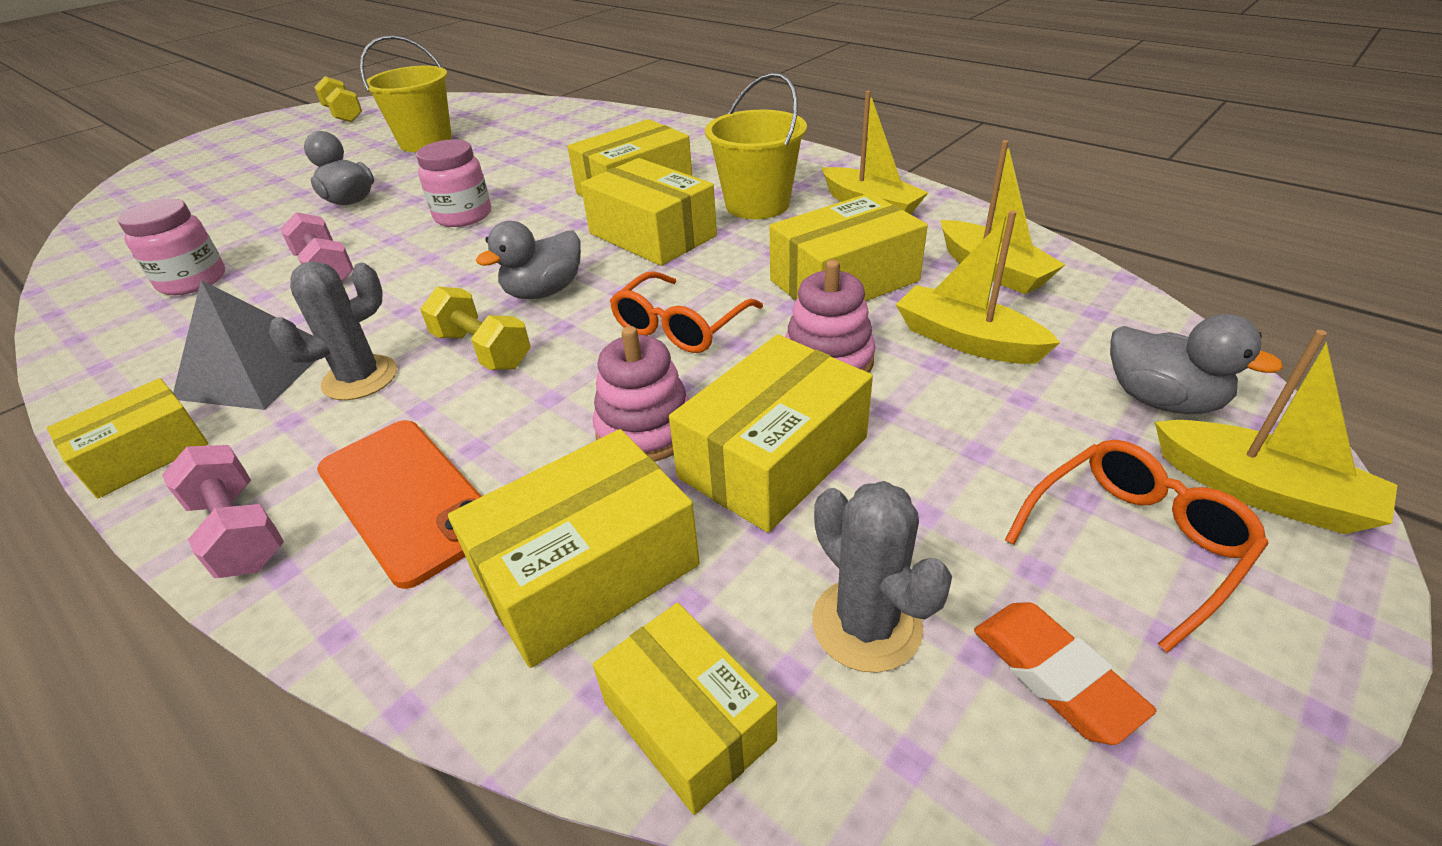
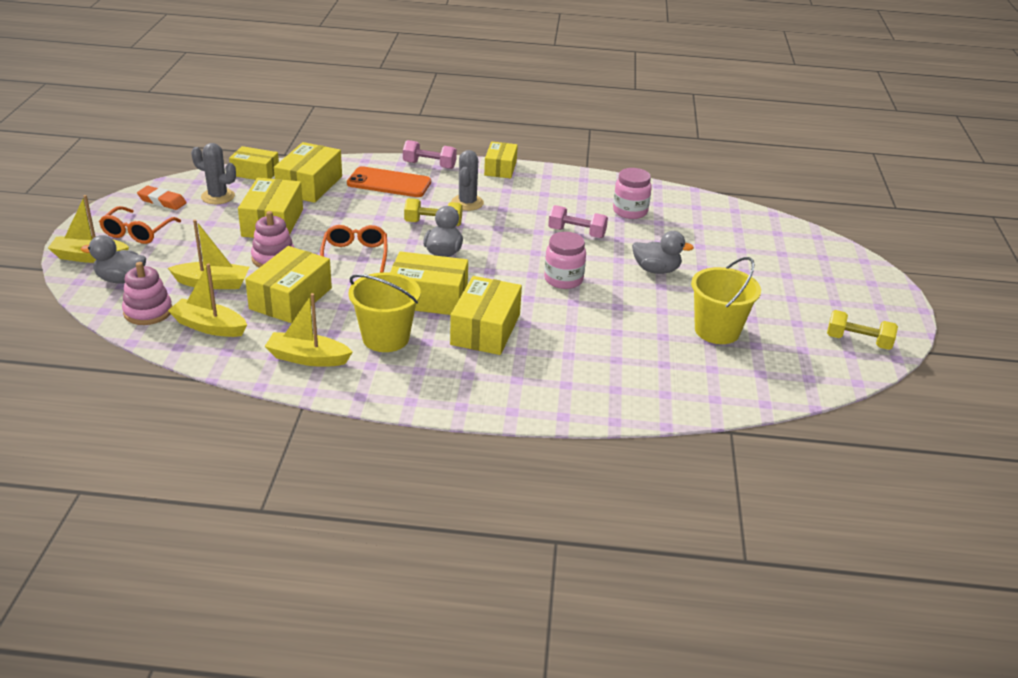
camera: 140 degrees right, 5 degrees down
grey pyramid [173,280,315,410] -> none
pink stacking toy [593,326,690,462] -> pink stacking toy moved to [122,262,172,325]

